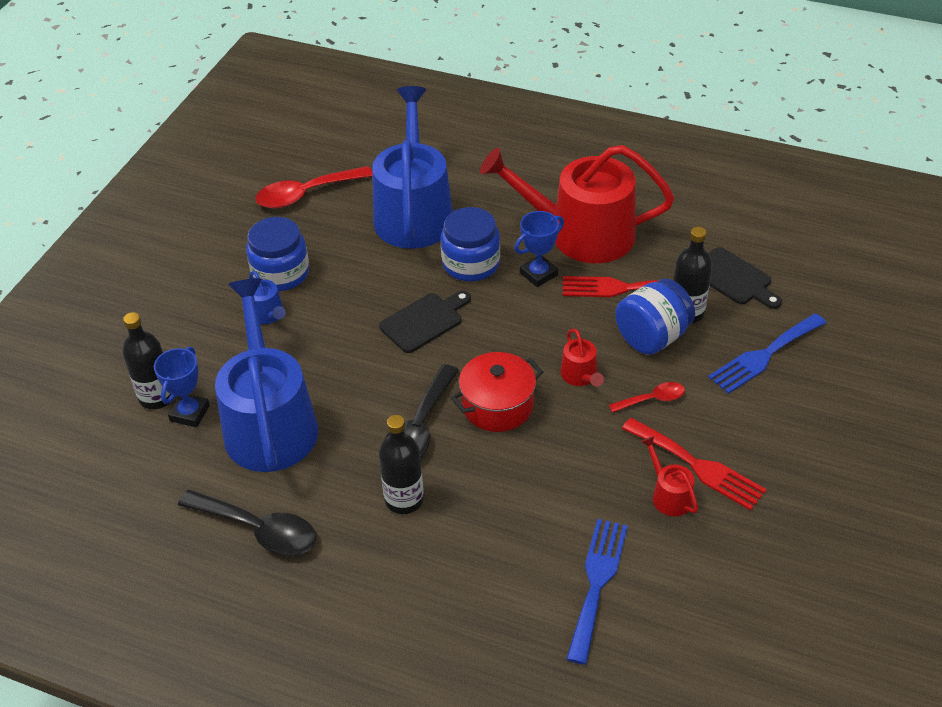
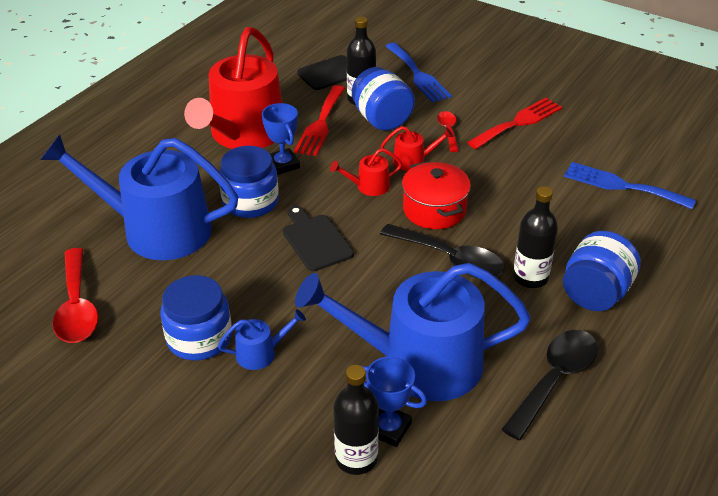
camera: 80 degrees left, 5 degrees down
red watering can [641,436,698,516] -> red watering can moved to [330,148,402,196]
none -> blue jar [563,231,641,311]

